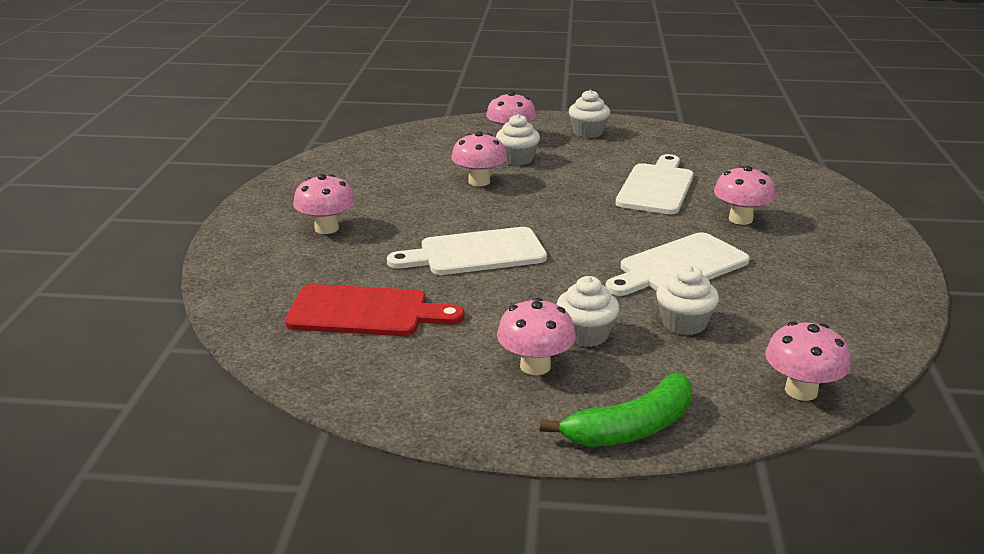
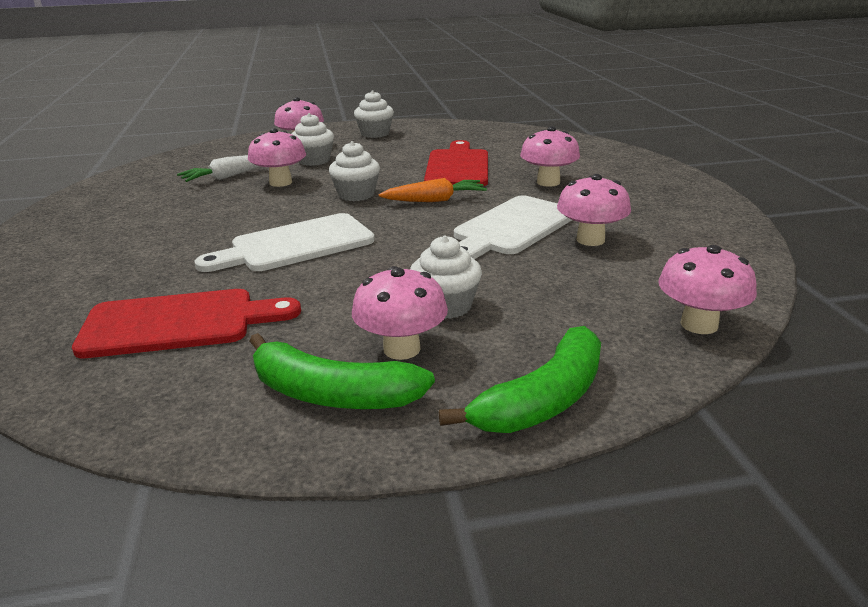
camera: 15 degrees left, 0 degrees up
pink mushroom [293,174,355,234] -> pink mushroom moved to [557,174,631,246]
white cutting board [615,154,694,214] -> red cutting board [424,140,488,186]
white cupcake [656,265,719,335] -> white cupcake moved to [329,141,380,201]
none -> white carrot [177,155,260,182]
none -> green banana [250,333,435,409]
none -> orange carrot [379,178,487,202]

